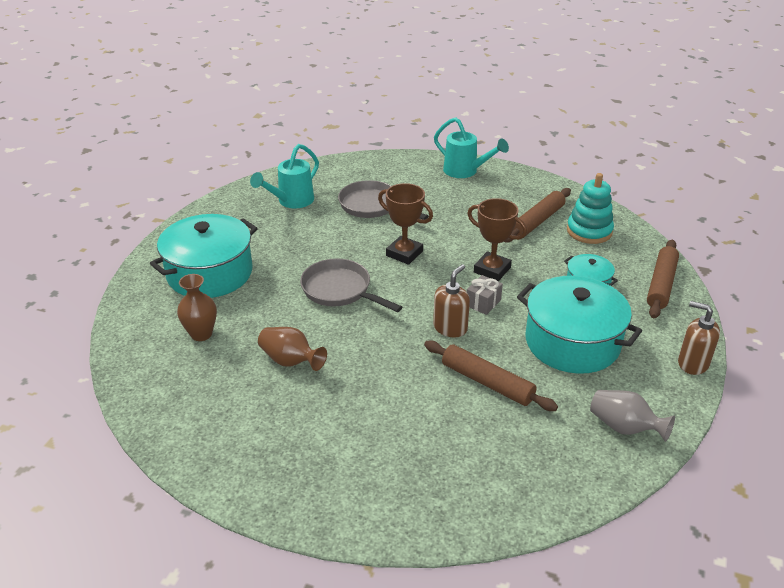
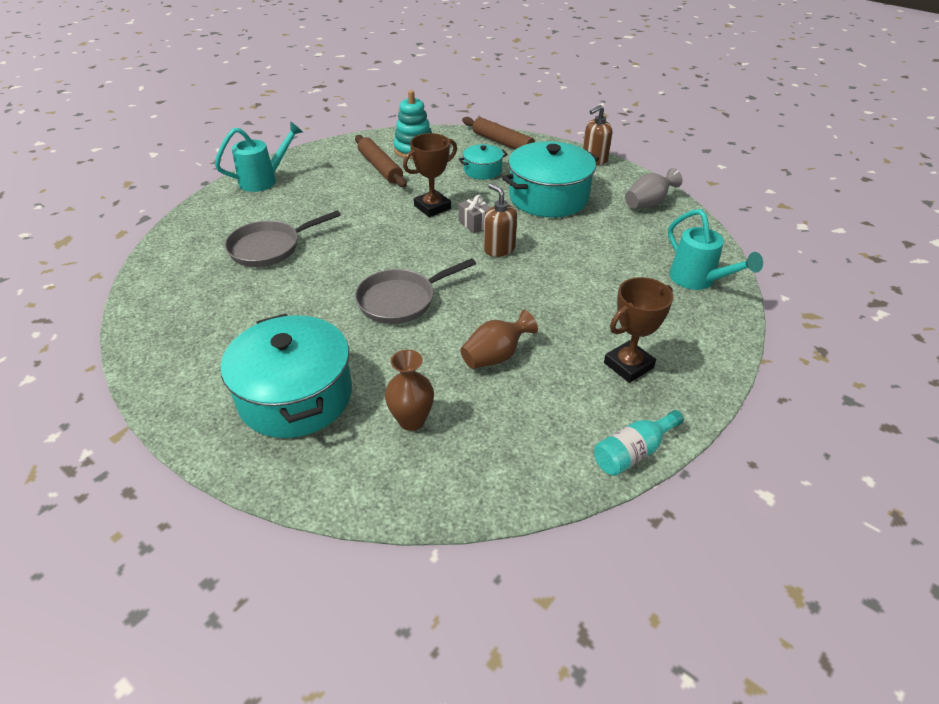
camera: 70 degrees left, 5 degrees up
turquoise watering can [250,144,319,209] -> turquoise watering can moved to [668,209,763,290]
brown trophy [378,183,433,265] -> brown trophy moved to [604,277,673,383]
brown rolling pin [424,341,558,411] -> none
none -> turquoise bottle [594,410,684,476]

